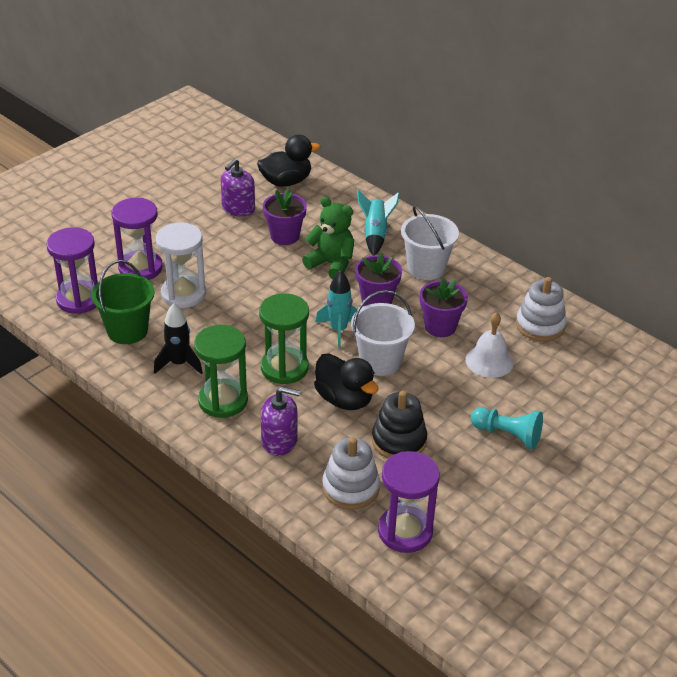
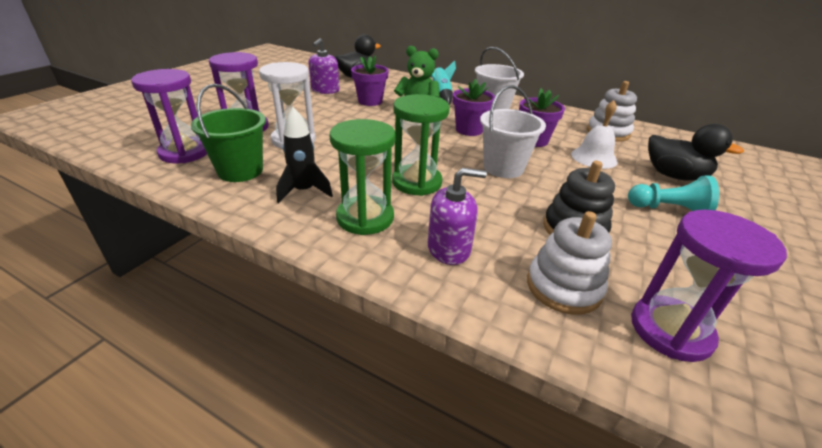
camera: 15 degrees left, 5 degrees down
black duck [314,353,379,410] -> black duck moved to [648,124,744,181]
turquoise rocket [315,270,357,348] -> none

